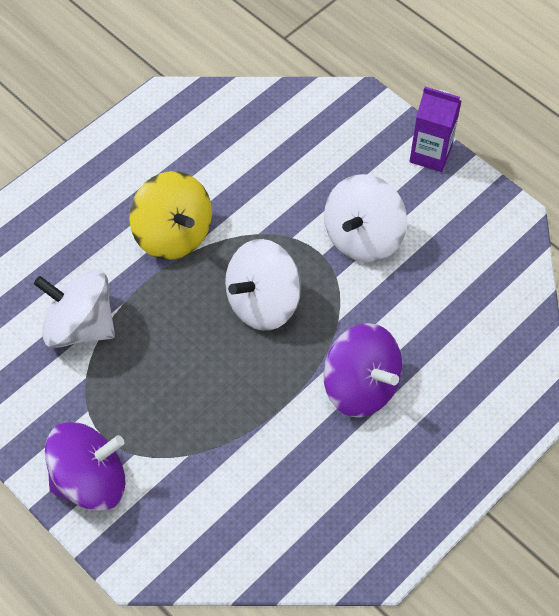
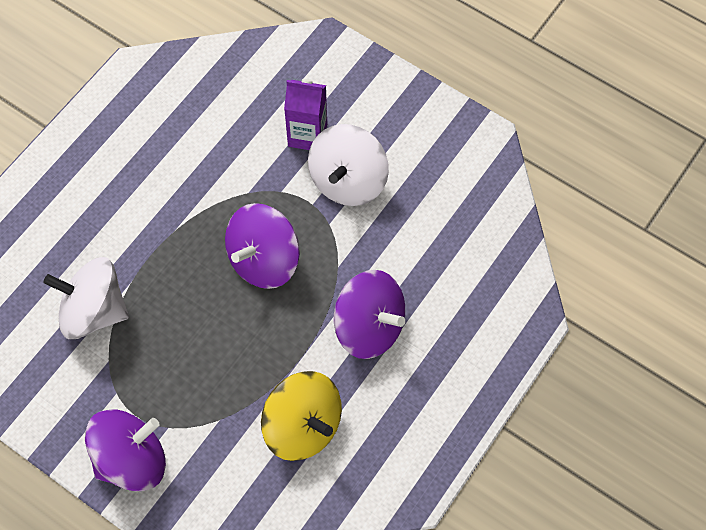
camera: 10 degrees left, 5 degrees up
yellow spinning top [129,171,212,260] -> yellow spinning top moved to [261,371,342,461]
white spinning top [225,239,301,331] -> purple spinning top [225,203,300,289]
purple carton [410,87,461,172] -> purple carton moved to [284,79,327,150]

